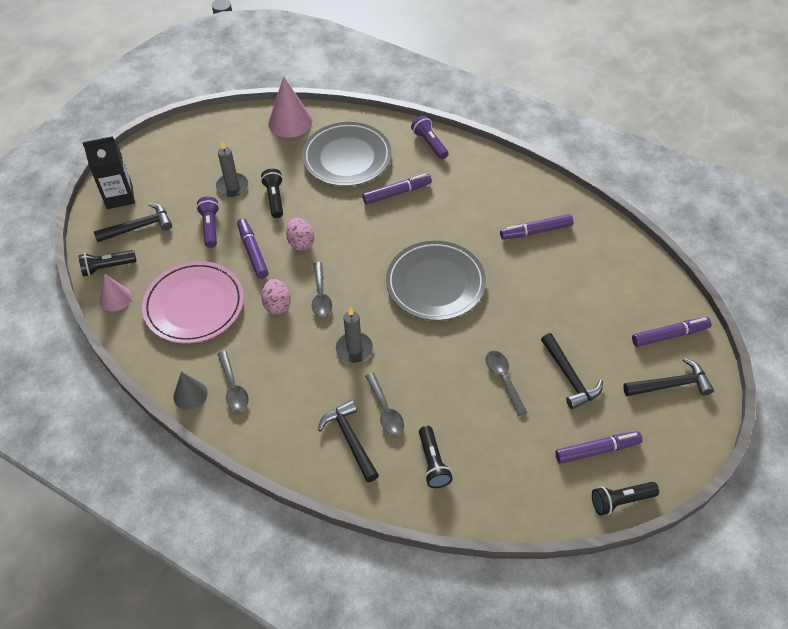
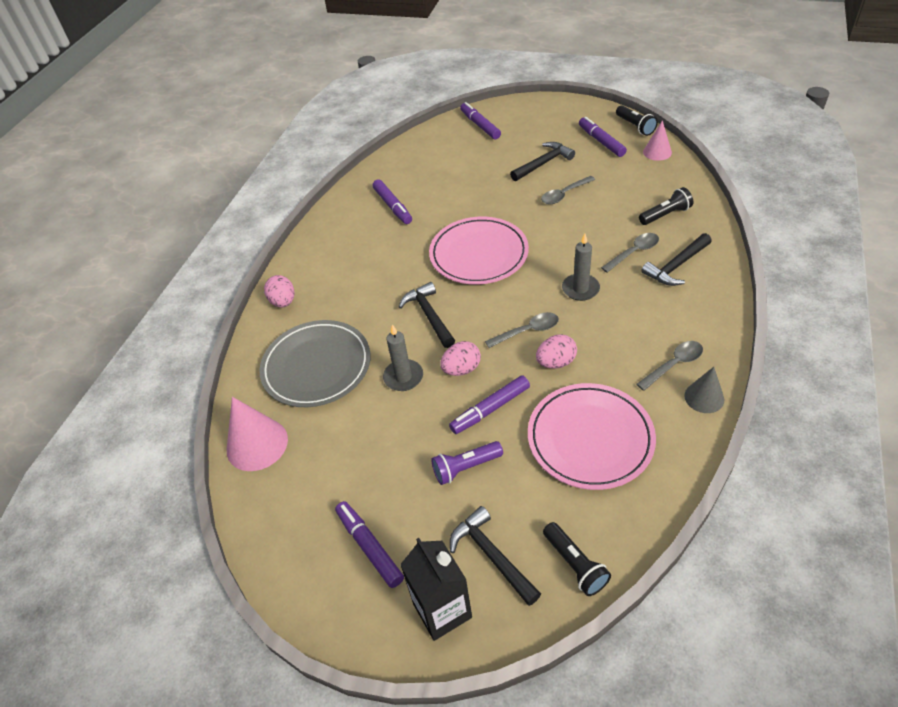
camera: 100 degrees left, 5 degrees down
pink cone [100,274,132,312] -> pink cone moved to [643,120,672,161]
grey candle [216,141,248,197] -> grey candle moved to [383,325,423,391]
black flashlight [261,169,283,218] -> none
purple marker [362,174,432,205] -> purple marker moved to [335,501,404,588]
grey plate [386,241,486,321] -> pink plate [429,217,529,285]
purple flashlight [411,116,448,159] -> pink egg [264,275,294,307]
black hammer [623,358,714,396] -> black hammer moved to [399,282,455,348]

